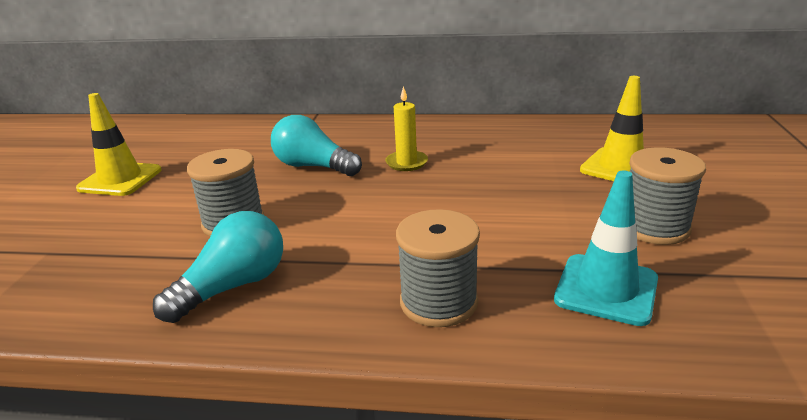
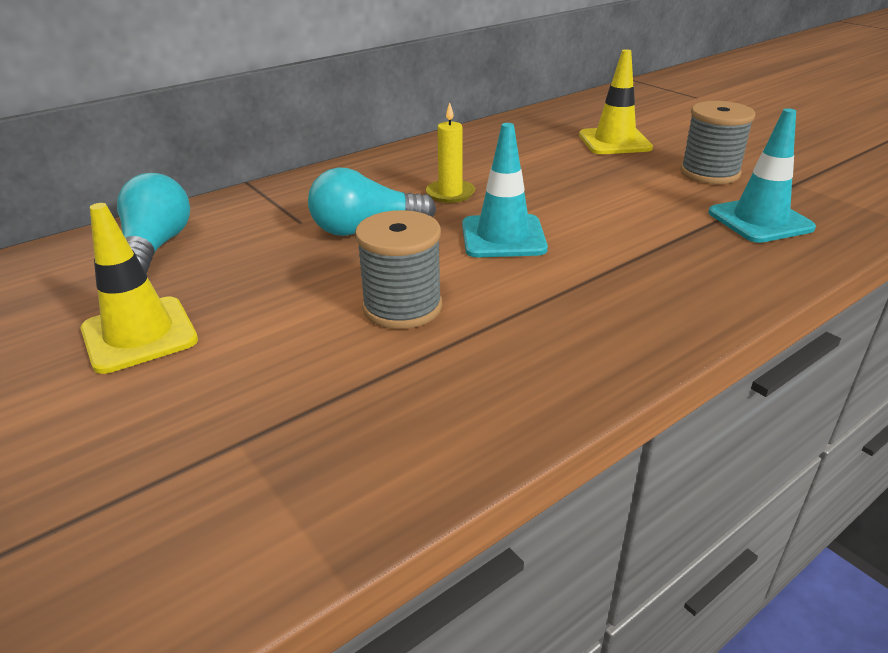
camera: 45 degrees left, 5 degrees up
turquoise light bulb [153,211,283,323] -> turquoise light bulb moved to [117,173,190,274]
grey spool [396,209,480,327] -> none
none -> turquoise traffic cone [462,123,548,257]

